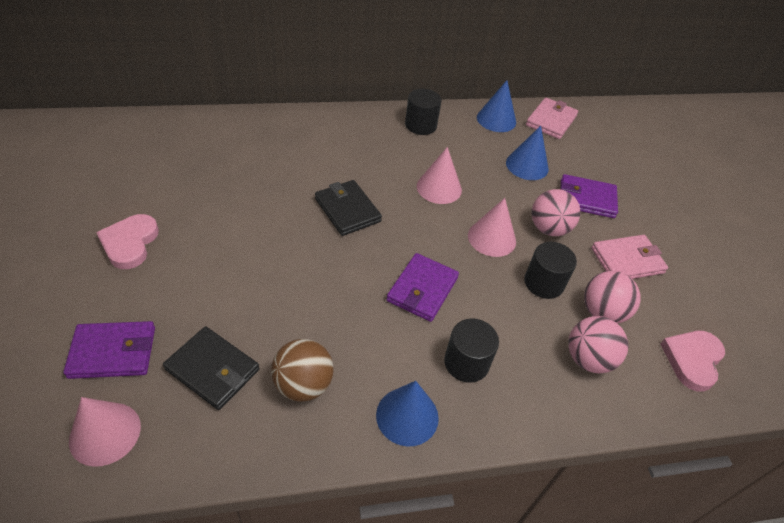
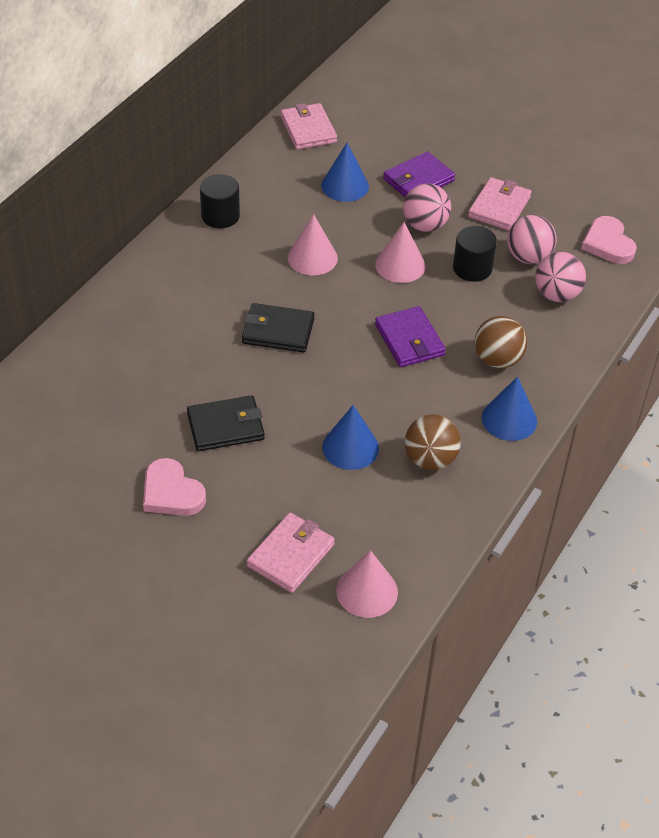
camera: 45 degrees left, 0 degrees up
purple wallet [63,321,155,379] -> pink wallet [247,513,335,593]
black wallet [163,326,259,410] -> black wallet moved to [187,395,265,451]
black cylinder [444,318,499,383] -> brown ball [475,316,527,368]
blue cone [477,80,516,132] -> blue cone moved to [322,405,379,470]

